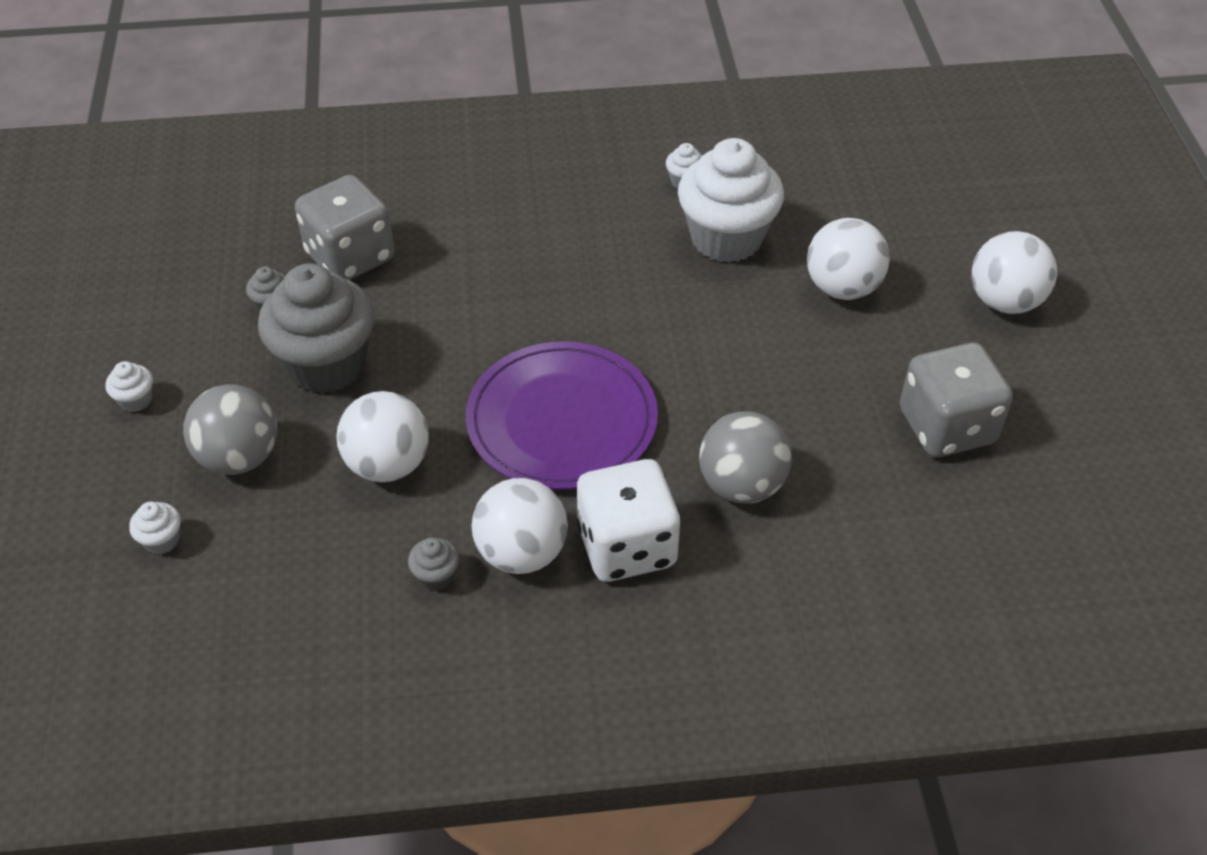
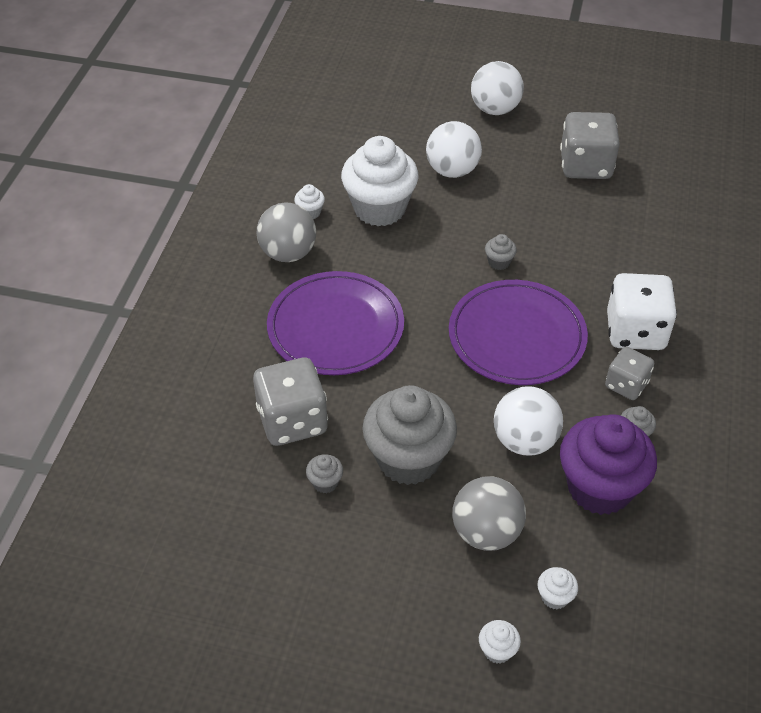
camera: 70 degrees left, 0 degrees up
white cupcake [105,361,153,412] -> white cupcake moved to [479,620,521,664]
white ball [472,478,568,574] -> grey dice [605,347,654,400]
grey ball [699,411,792,504] -> grey ball moved to [257,202,316,262]
none -> purple plate [267,271,404,375]
none -> grey cupcake [485,234,517,270]
none -> purple cupcake [560,414,657,515]

